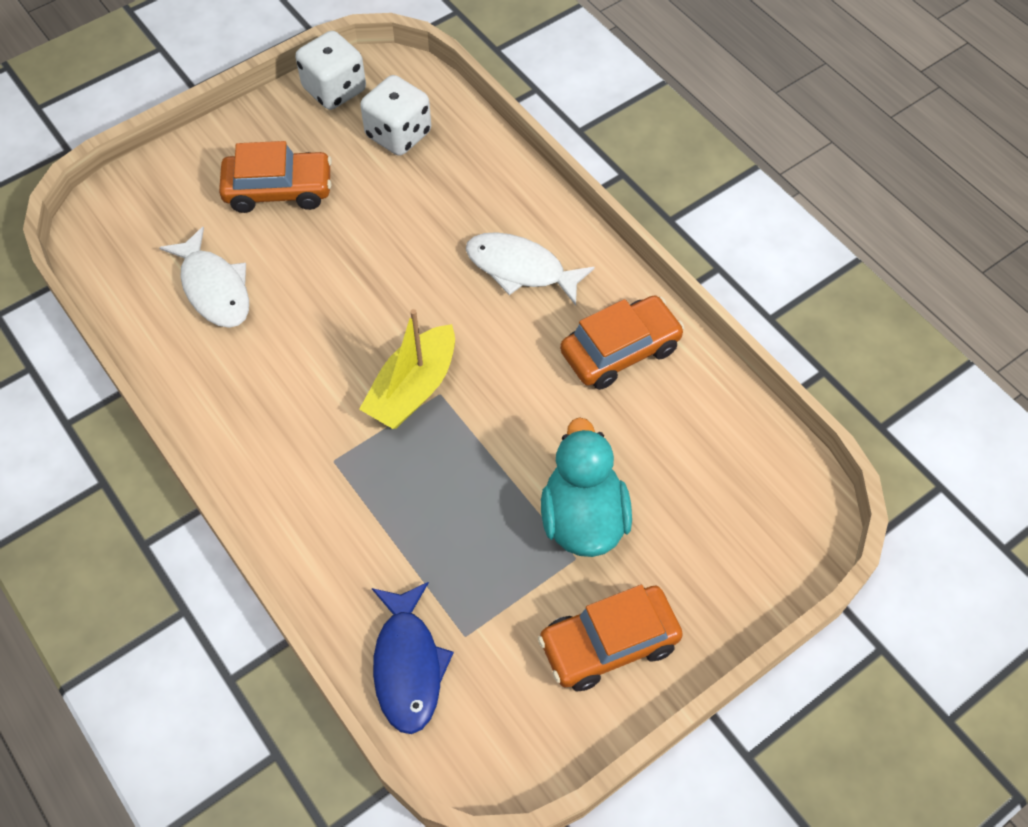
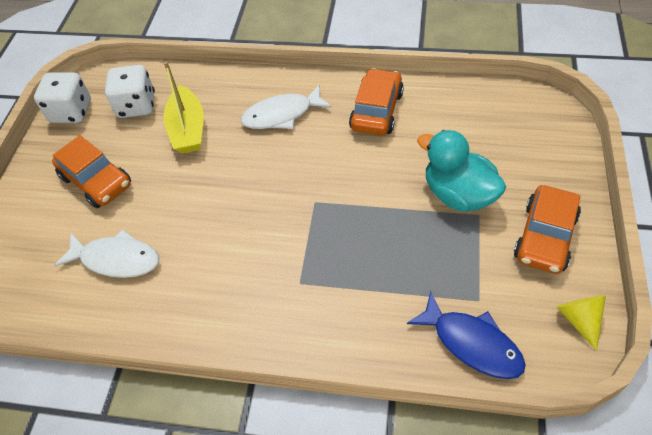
camera: 40 degrees left, 5 degrees down
orange car [219,141,332,213] -> orange car turned 90 degrees clockwise [52,135,131,208]
yellow boat [359,309,455,429] -> yellow boat moved to [163,61,204,154]
none -> yellow cone [557,295,606,351]

